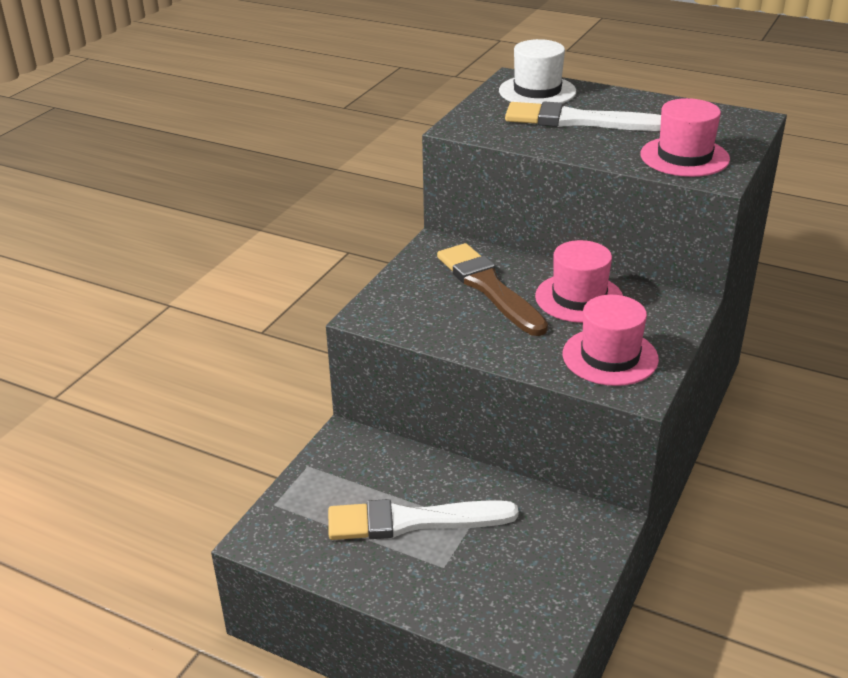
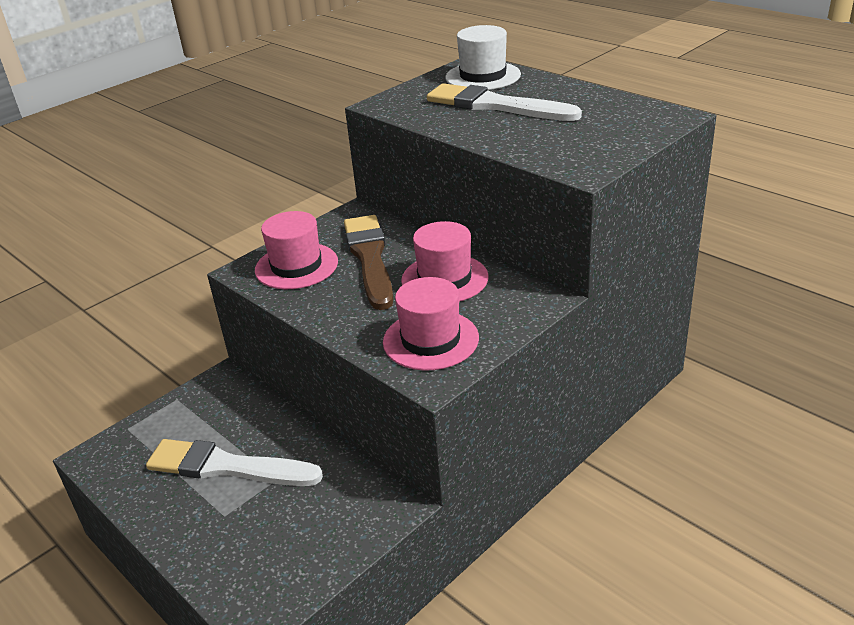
camera: 20 degrees right, 0 degrees up
pink hat [640,98,730,177] -> pink hat moved to [255,211,338,289]

